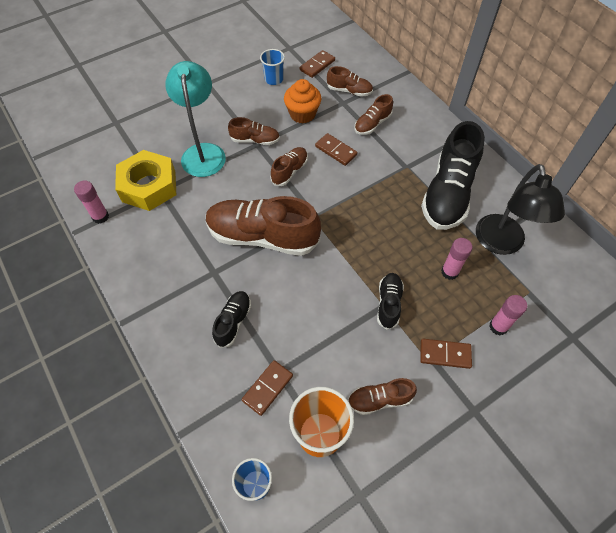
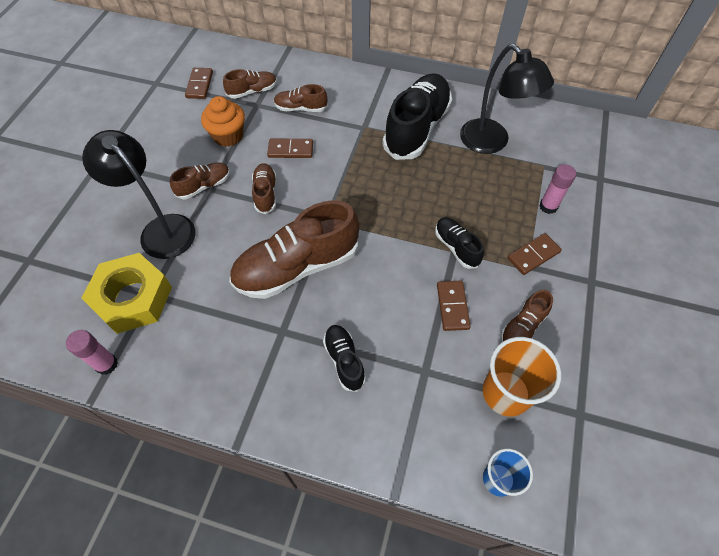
camera: 40 degrees left, 0 degrees up
turquoise lamp [165,61,226,177] -> black lamp [82,130,195,259]
brown domino [242,360,293,416] -> brown domino moved to [437,281,471,331]
blue cup [260,49,285,85] -> none
brown shoe [355,94,393,135] -> brown shoe turned 90 degrees clockwise [274,84,328,112]
black shoe [421,121,485,230] -> black shoe turned 135 degrees counterclockwise [383,73,452,160]
pink glue stick [441,238,472,280] -> none

